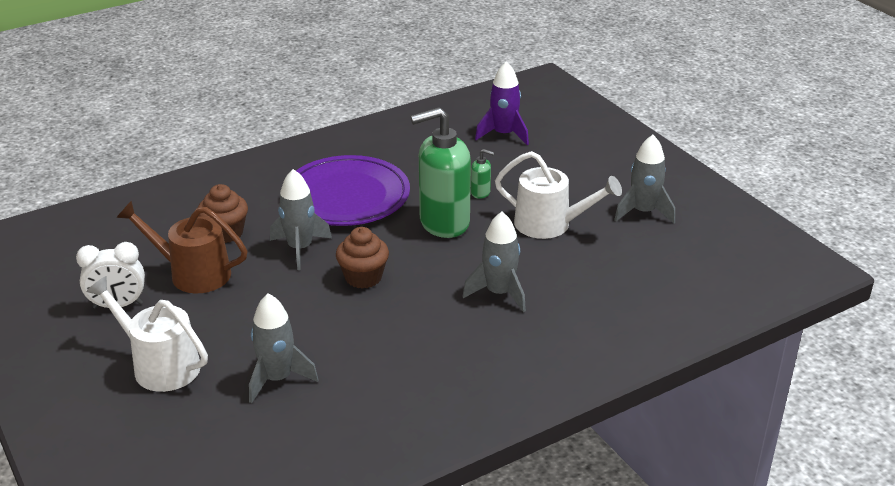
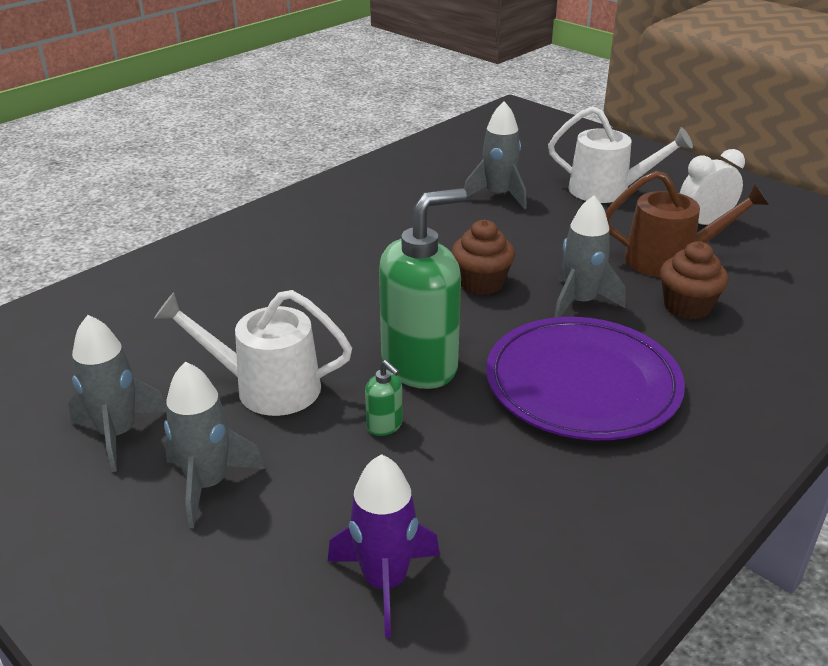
camera: 165 degrees right, 0 degrees up
grey rocket [462,212,526,312] -> grey rocket moved to [164,361,265,528]
green soap dispenser [471,149,494,199] -> green soap dispenser turned 135 degrees counterclockwise [365,360,403,436]

